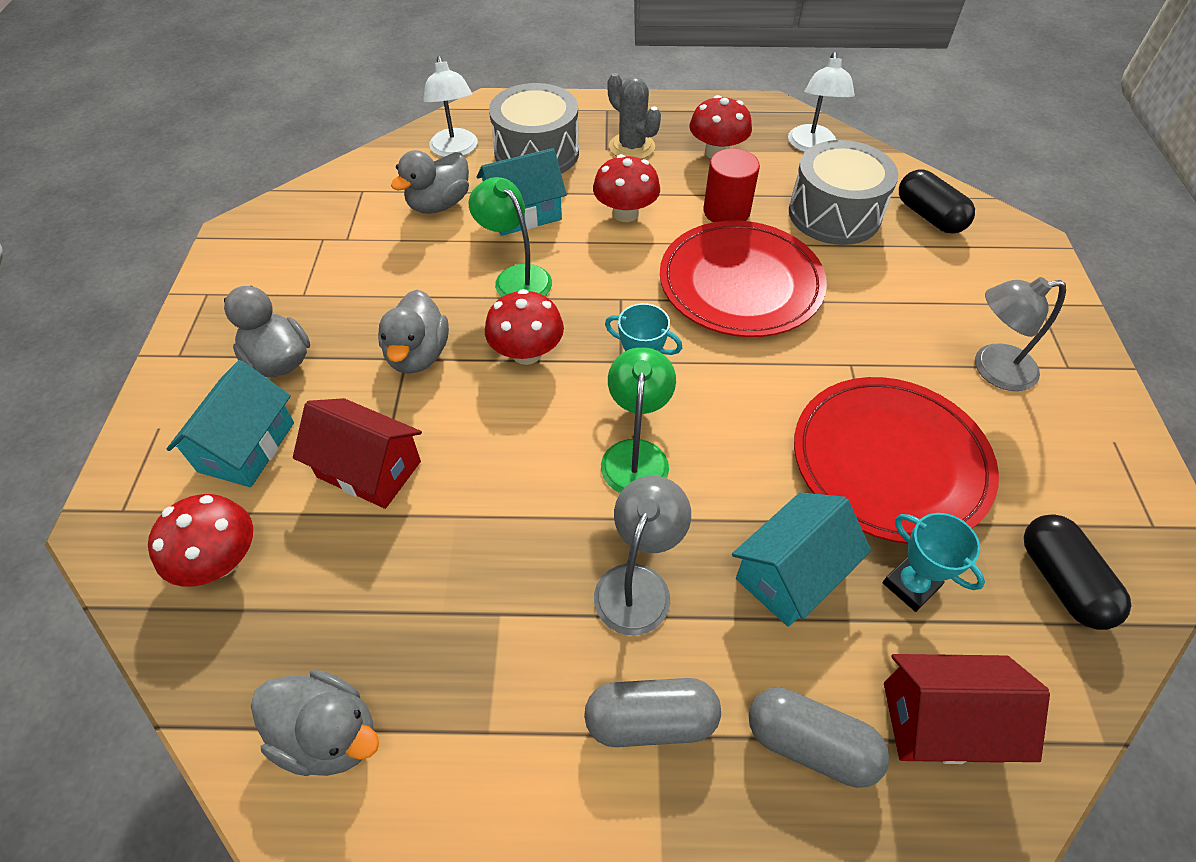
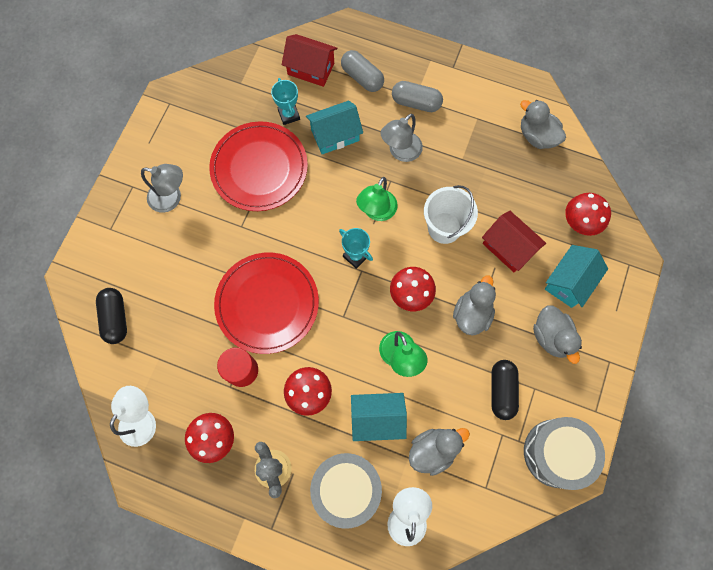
camera: 160 degrees left, 20 degrees up
grey drum [789,140,898,245] -> grey drum moved to [524,417,605,490]
black capsule [1024,514,1131,630] -> black capsule moved to [491,360,519,420]
none -> white bucket [424,185,478,244]

